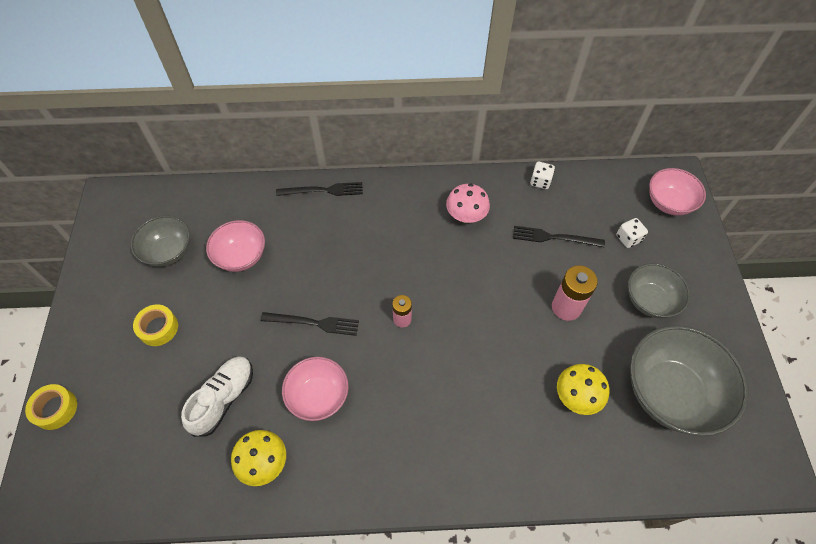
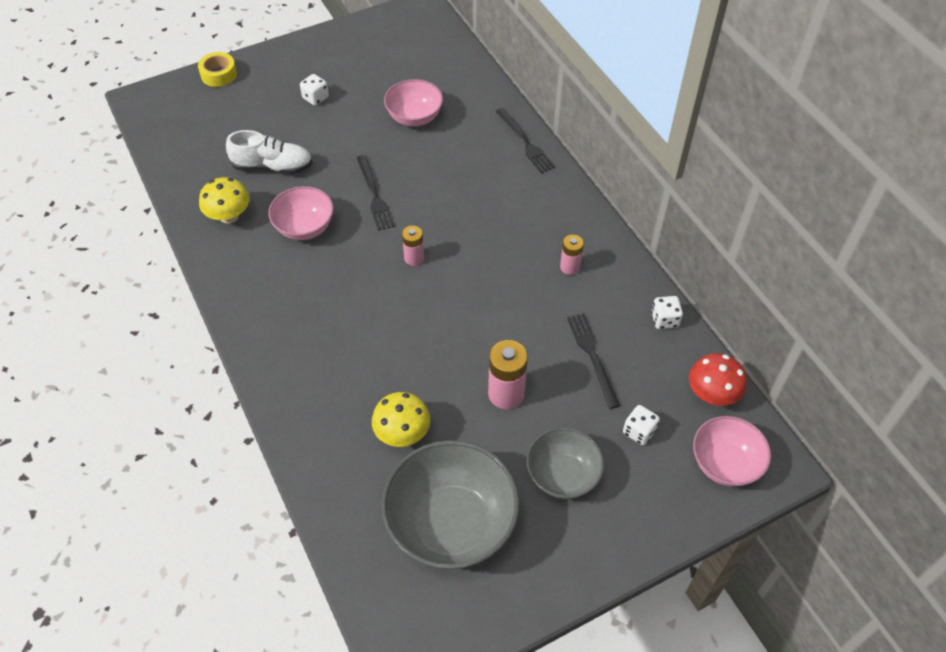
camera: 65 degrees right, 5 degrees down
grey bowl [131,216,190,267] -> none
yellow tape [133,304,178,346] -> white dice [300,74,329,106]
pink mushroom [446,183,490,223] -> pink battery [560,235,584,275]
none -> red mushroom [689,353,747,406]

